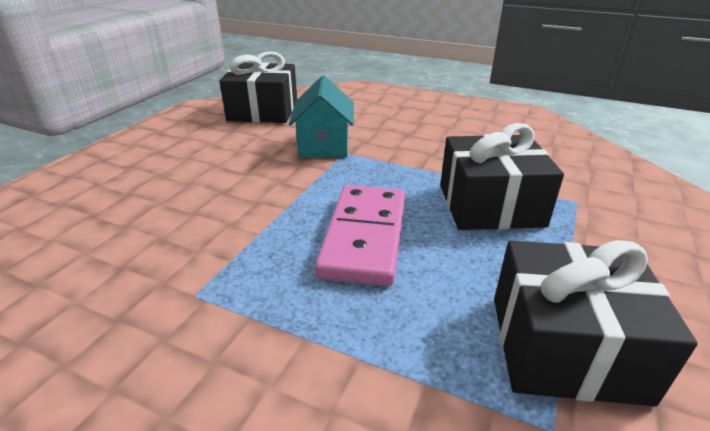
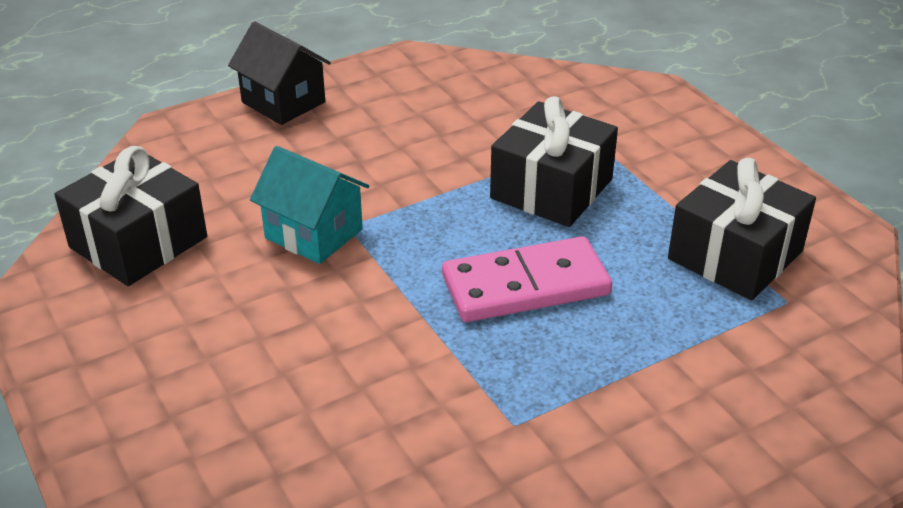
camera: 55 degrees left, 5 degrees up
pink domino [315,185,405,286] -> pink domino turned 60 degrees counterclockwise [442,236,612,322]
none -> black house [228,21,331,125]

